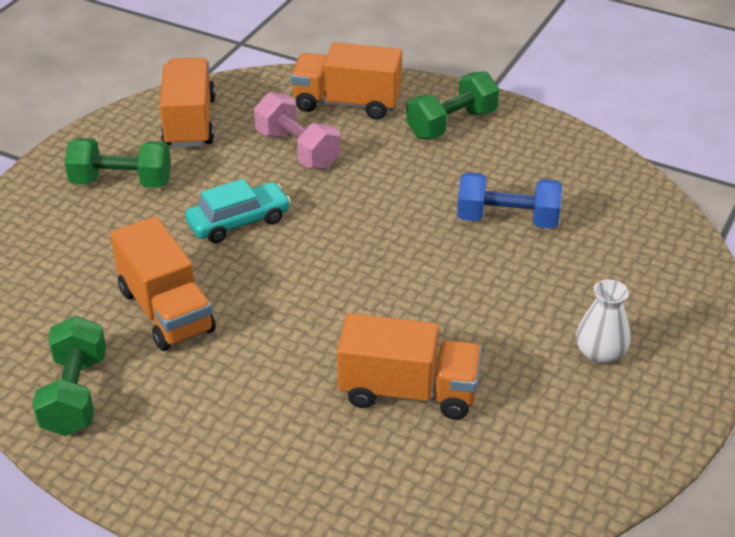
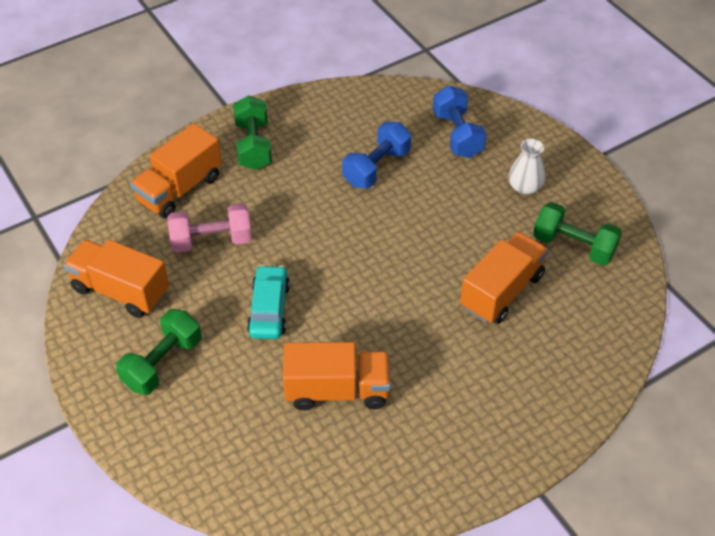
camera: 60 degrees left, 10 degrees up
green dumbbell [32,316,106,436] -> green dumbbell moved to [533,202,622,266]
none -> blue dumbbell [433,86,486,158]

